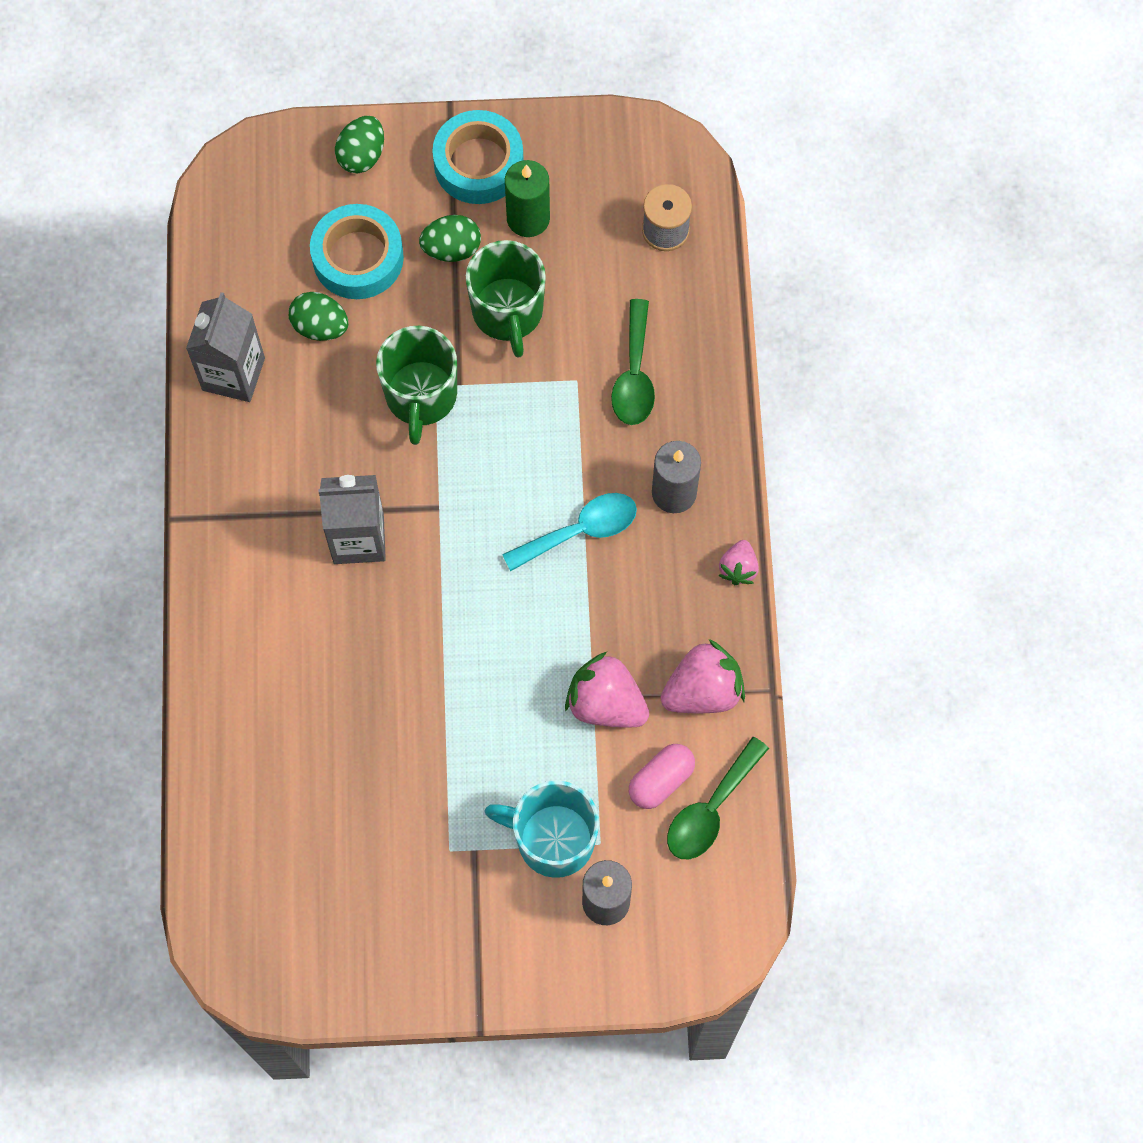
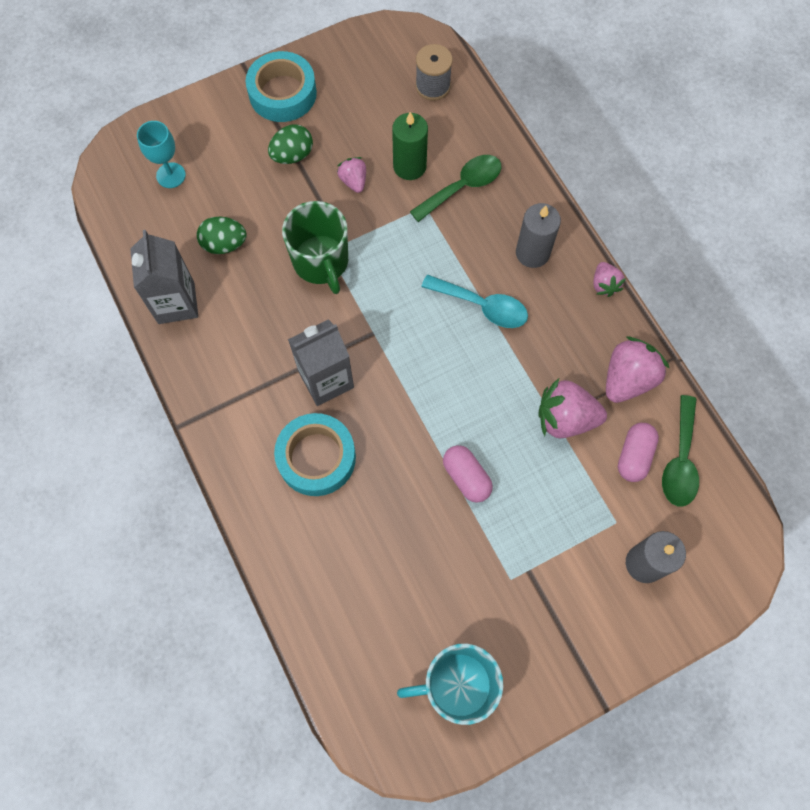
camera: 25 degrees left, 0 degrees up
turquoise tape [310,204,404,299] -> turquoise tape moved to [274,413,356,496]
green egg [335,116,384,173] -> none
green mug [466,240,546,358] -> pink strawberry [337,157,366,193]
turquoise mug [484,781,599,878] -> turquoise mug moved to [397,644,503,725]
turquoise spoon [502,493,637,571] -> turquoise spoon turned 75 degrees clockwise [421,275,528,328]
green candle [505,160,550,237] -> green candle moved to [392,112,428,180]
green spoon [611,299,655,425] -> green spoon turned 105 degrees counterclockwise [410,155,501,222]
none -> turquoise goblet [137,121,186,188]
none -> pink capsule [443,445,493,503]

